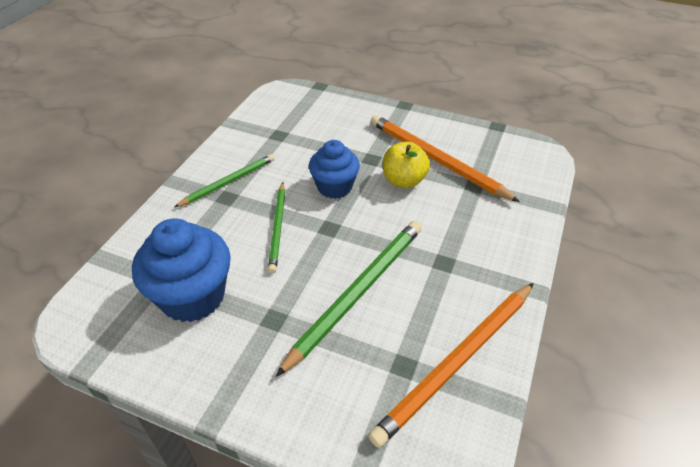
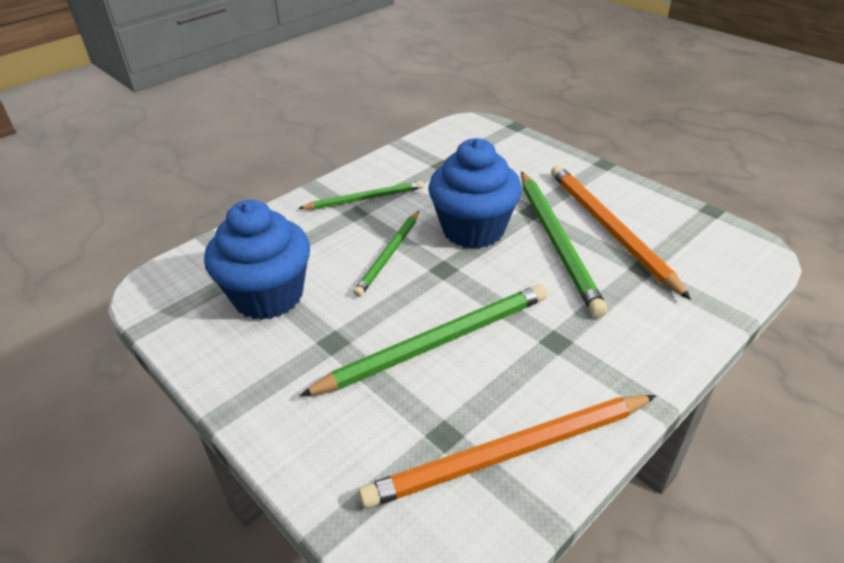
camera: 25 degrees right, 5 degrees down
blue cupcake [309,140,360,199] -> blue cupcake [428,138,522,249], size x1.52
yellow apple [383,142,430,188] -> green pencil [521,171,608,317]

